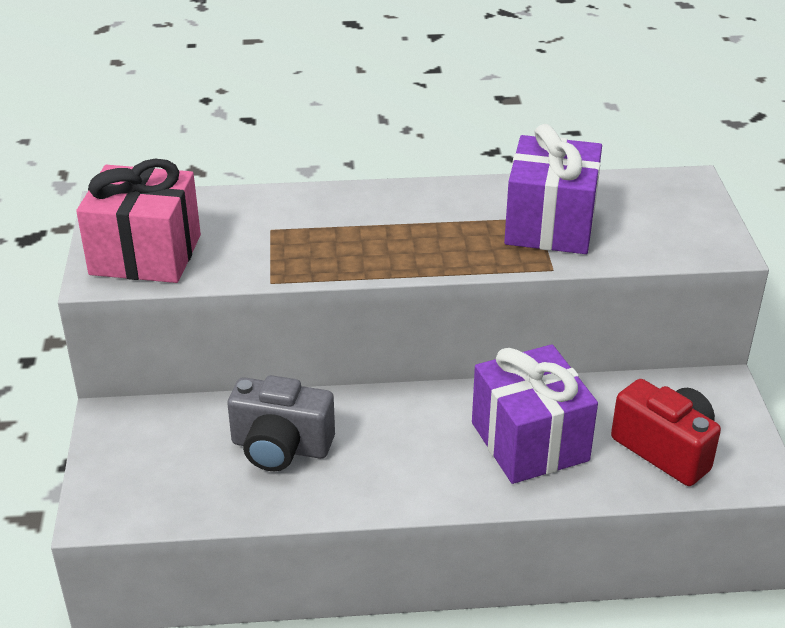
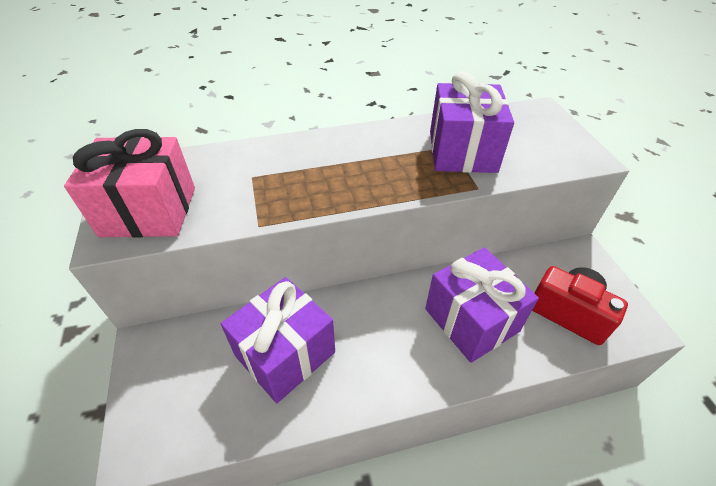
camera: 10 degrees left, 10 degrees up
grey camera [227,375,335,471] -> purple gift [221,277,335,403]

